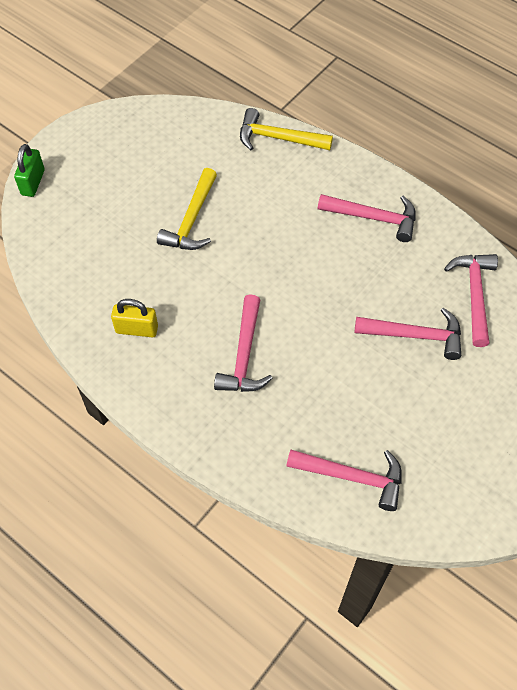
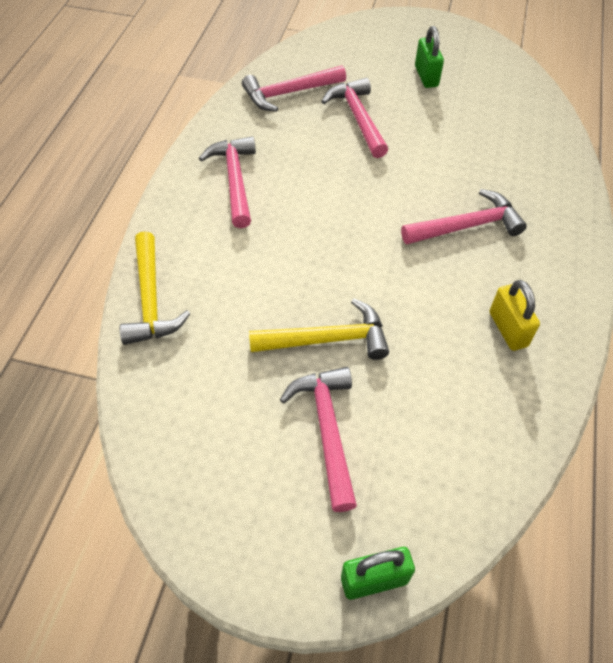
camera: 115 degrees left, 5 degrees down
pink hammer [286,450,402,511] -> pink hammer moved to [280,367,357,512]
none -> green padlock [415,26,444,88]

